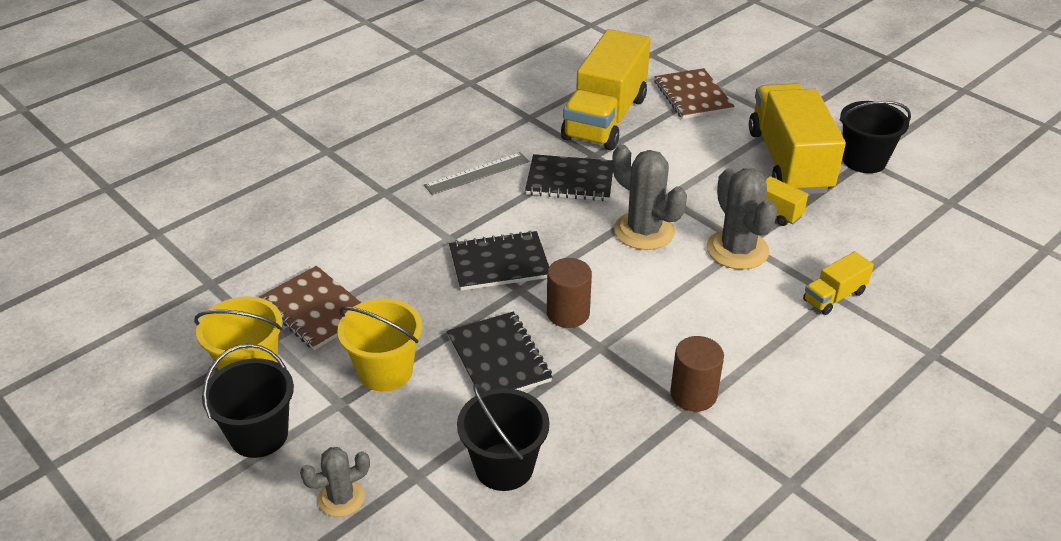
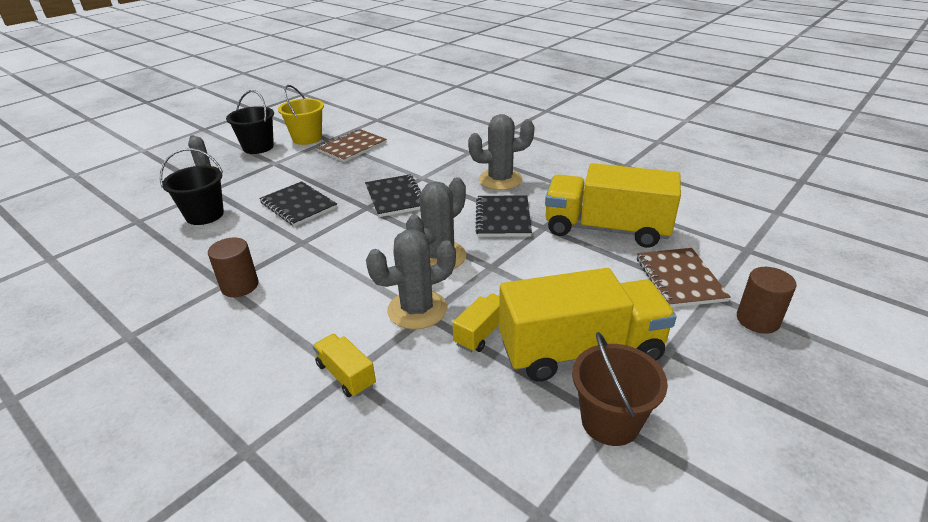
camera: 85 degrees right, 5 degrees down
yellow bucket [337,298,422,391] -> none
grey ruler [424,152,529,195] -> grey cactus [468,114,535,190]
black notebook [447,312,552,394] -> black notebook turned 75 degrees clockwise [259,181,337,226]
brown cylinder [547,258,592,328] -> brown cylinder moved to [737,267,797,334]
brown notebook [654,68,735,119] -> brown notebook turned 75 degrees counterclockwise [637,248,731,307]
black bucket [839,101,911,173] -> brown bucket [572,332,668,446]

